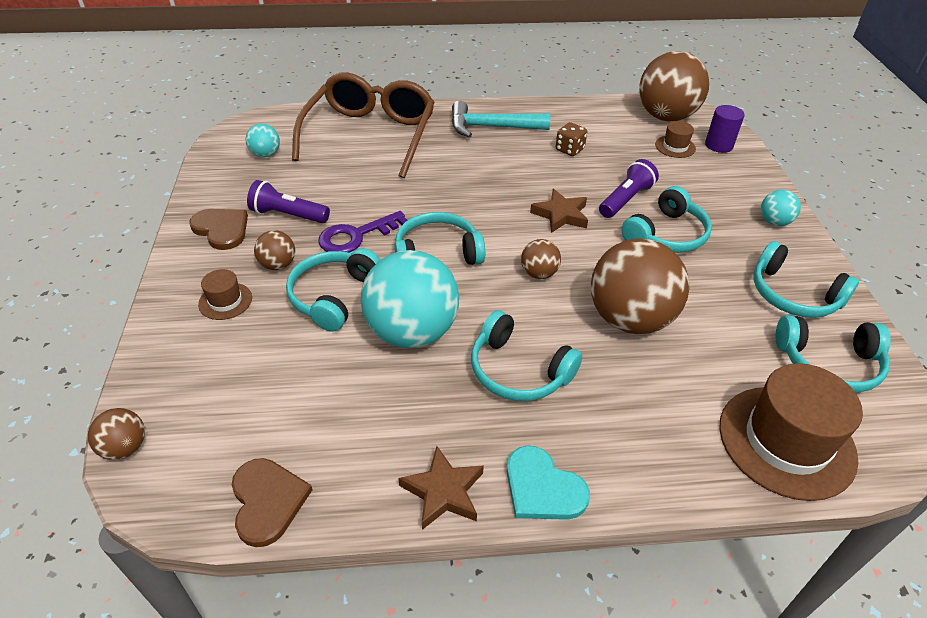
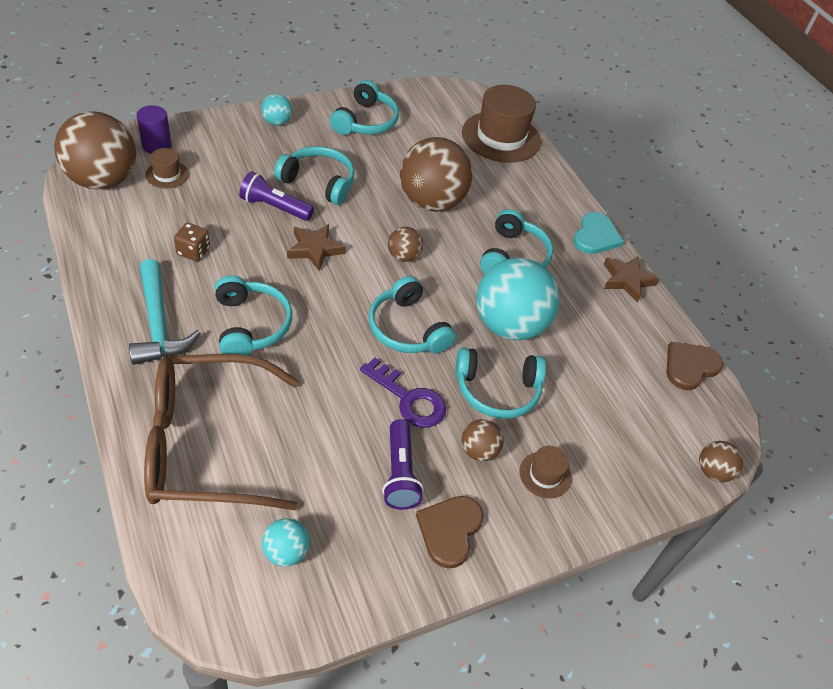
camera: 115 degrees left, 5 degrees up
turquoise headphones [776,315,891,393] -> turquoise headphones moved to [215,275,292,355]

